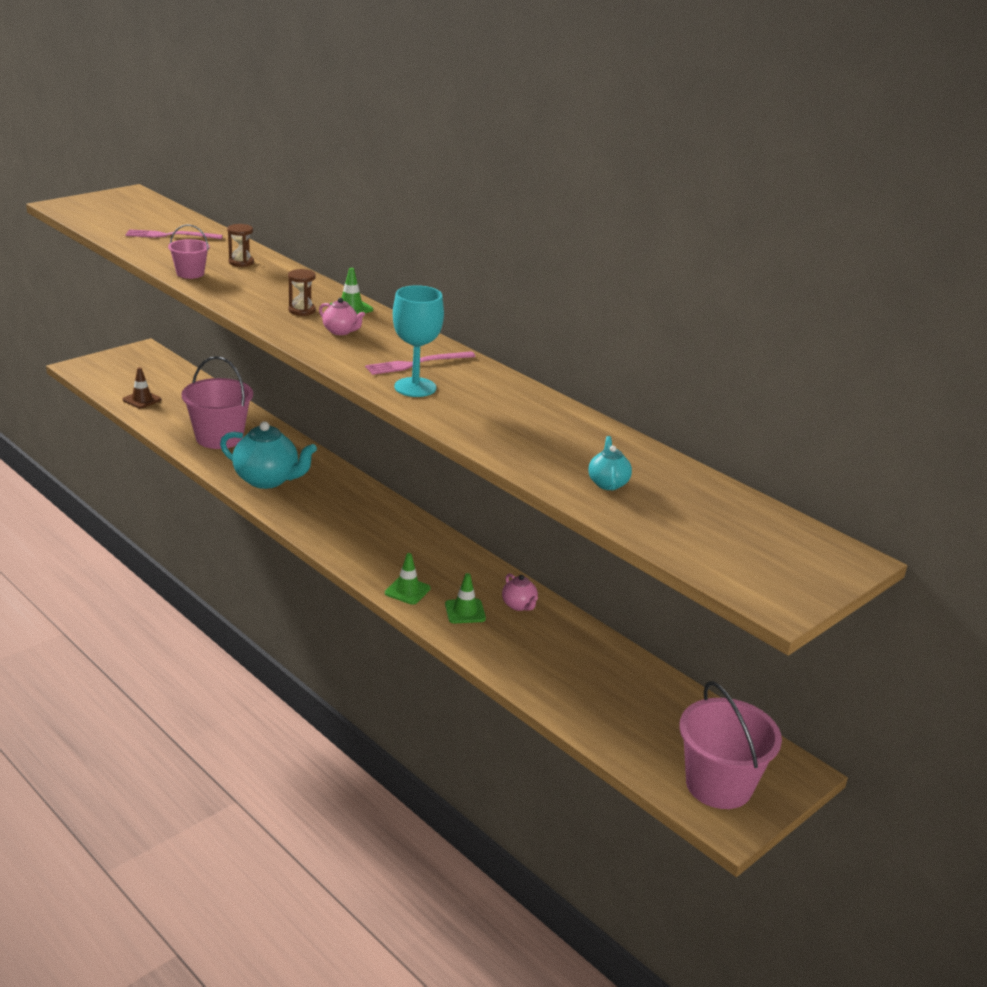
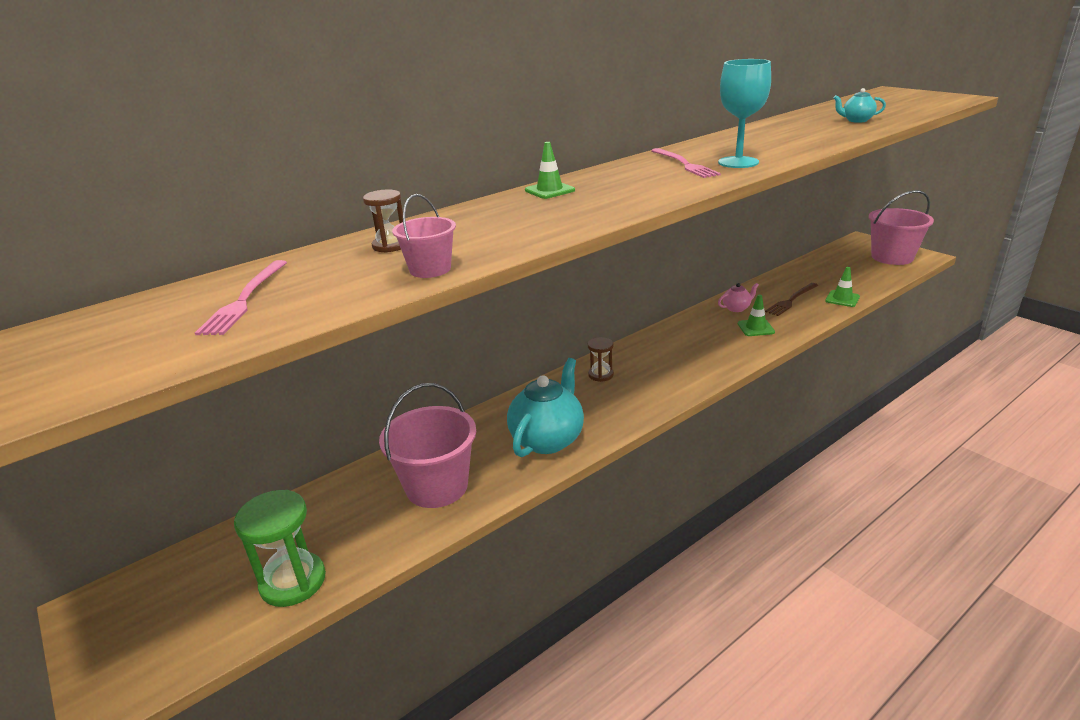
camera: 80 degrees left, 0 degrees up
brown traffic cone [123,367,161,409] -> green hourglass [234,490,326,607]
brown hourglass [288,269,316,316] -> brown hourglass moved to [588,337,614,382]
pink teapot [319,298,365,335] -> none
green traffic cone [385,553,431,605] -> green traffic cone moved to [825,267,860,307]
none -> brown fork [765,283,818,316]

